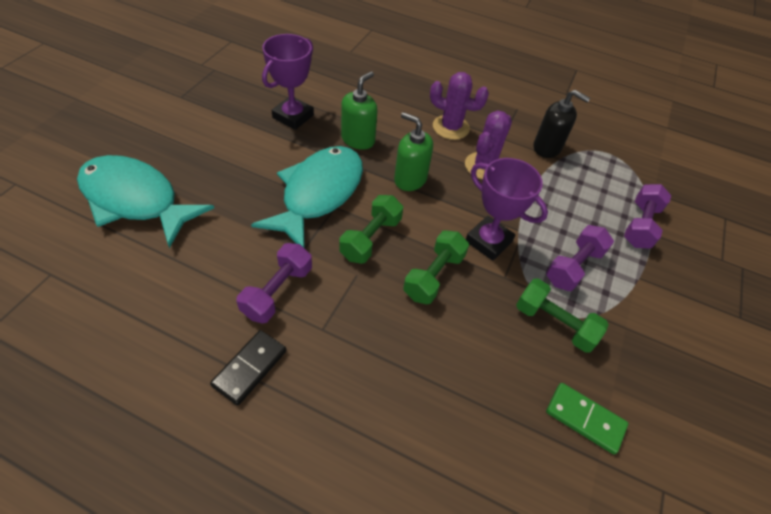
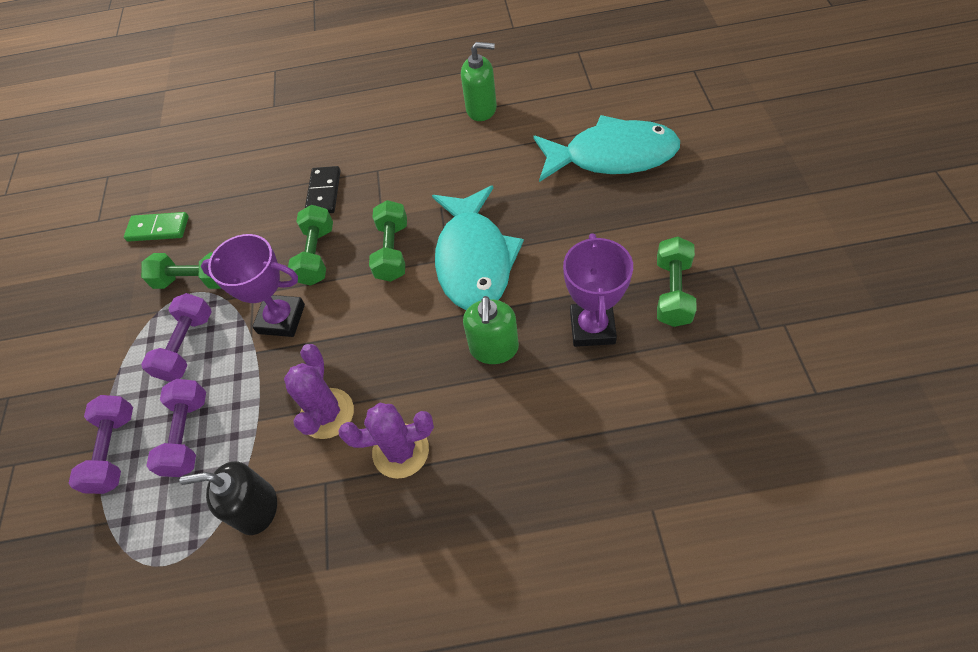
camera: 160 degrees right, 5 degrees up
black domino [210,330,287,406] -> black domino moved to [305,166,341,213]
purple dumbbell [236,243,312,324] -> purple dumbbell moved to [146,379,206,477]
green soap dispenser [394,112,433,191] -> green soap dispenser moved to [461,42,497,121]
none -> green dumbbell [657,237,697,327]

